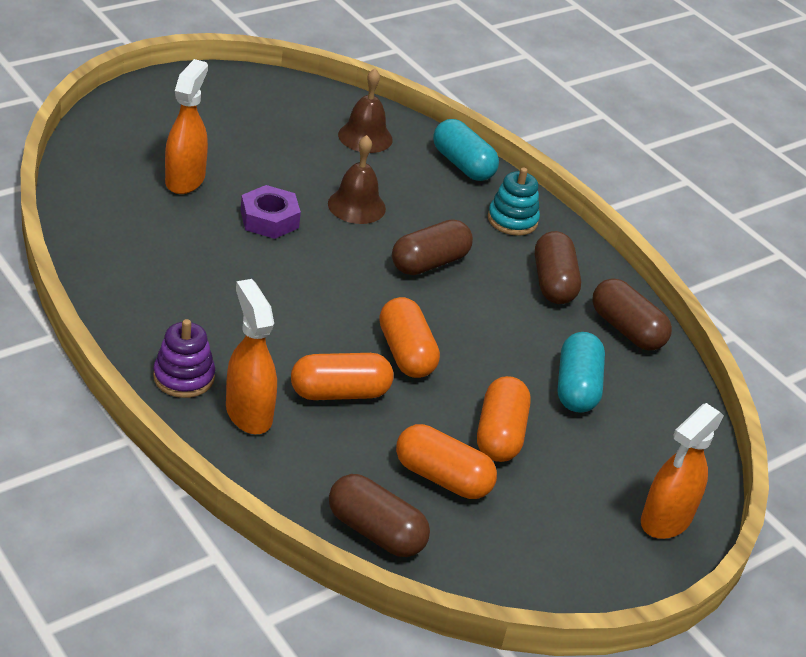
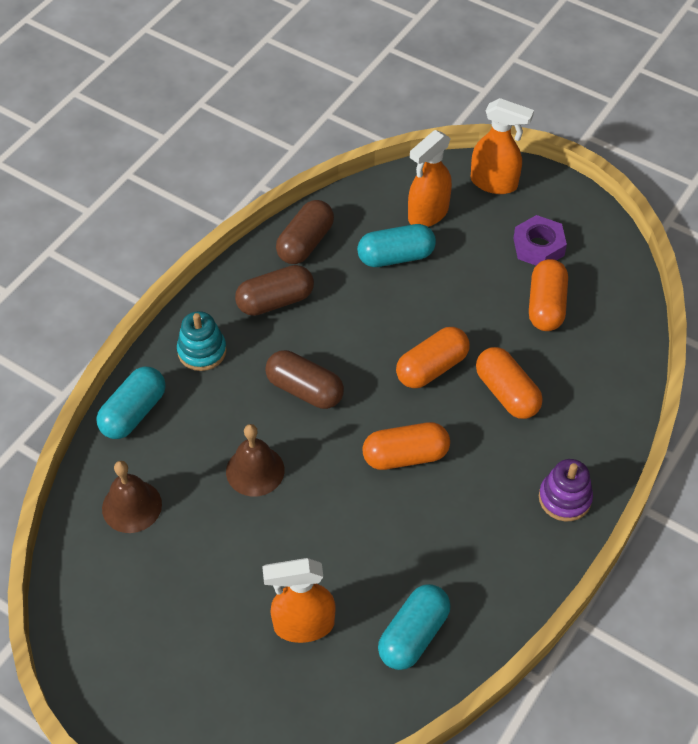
camera: 105 degrees left, 15 degrees up
orange spray bottle [226,279,277,434] -> orange spray bottle moved to [408,130,452,227]
purple nut [241,185,301,239] -> purple nut moved to [513,215,567,265]
brown capsule [329,474,430,557] -> none
orange capsule [477,376,531,462] -> orange capsule moved to [362,422,450,470]
none -> turquoise capsule [378,584,451,670]

